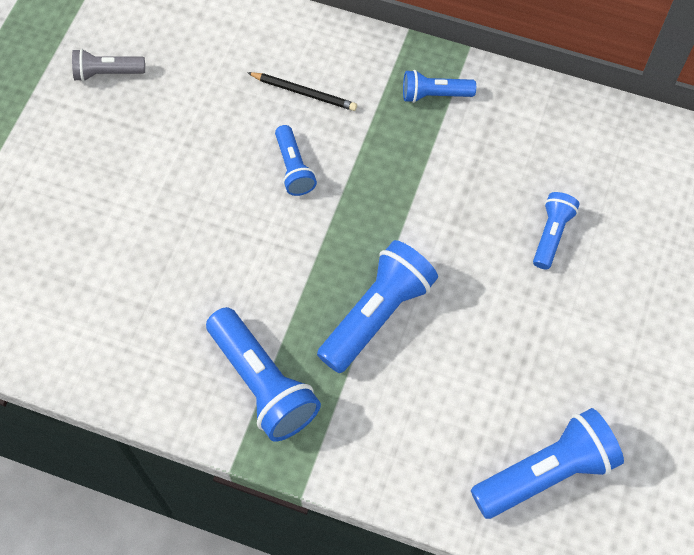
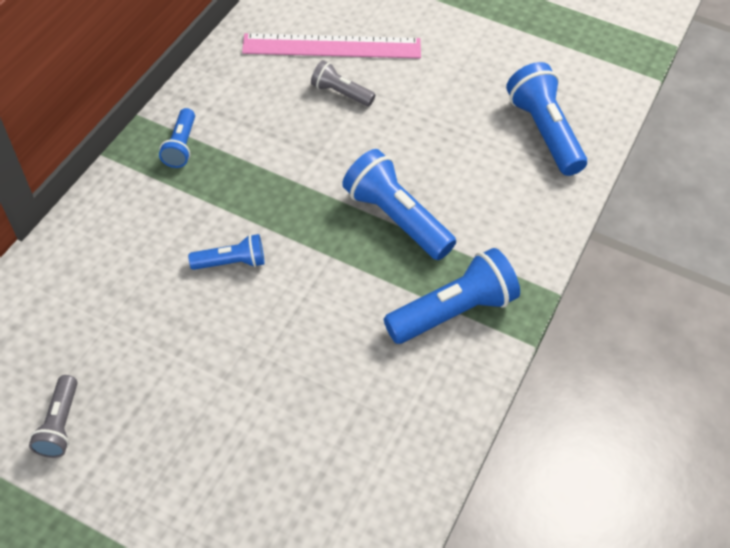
camera: 85 degrees left, 10 degrees down
black pencil [247,72,357,111] -> none
blue flashlight [533,192,580,269] -> grey flashlight [311,60,375,106]
none -> pink ruler [242,33,421,58]

